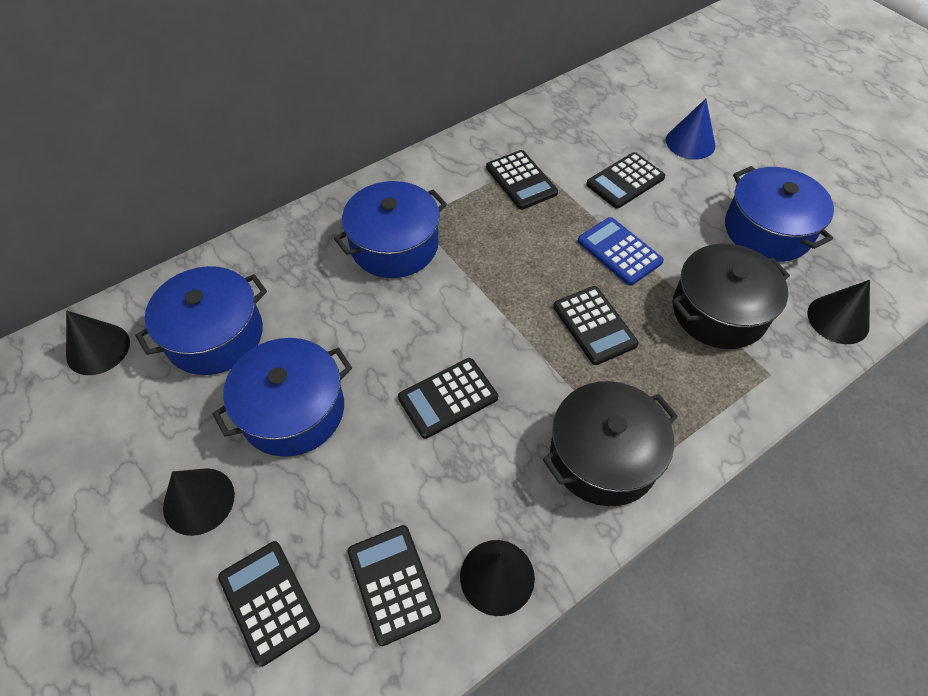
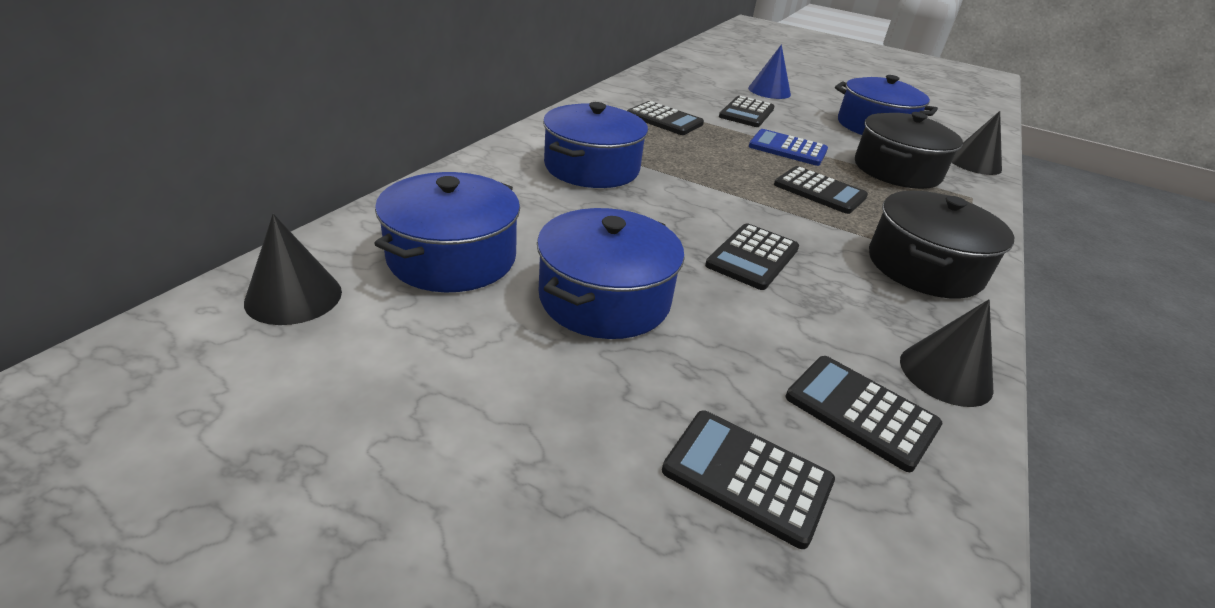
camera: 30 degrees left, 20 degrees down
black cone [163,468,235,536] -> none

